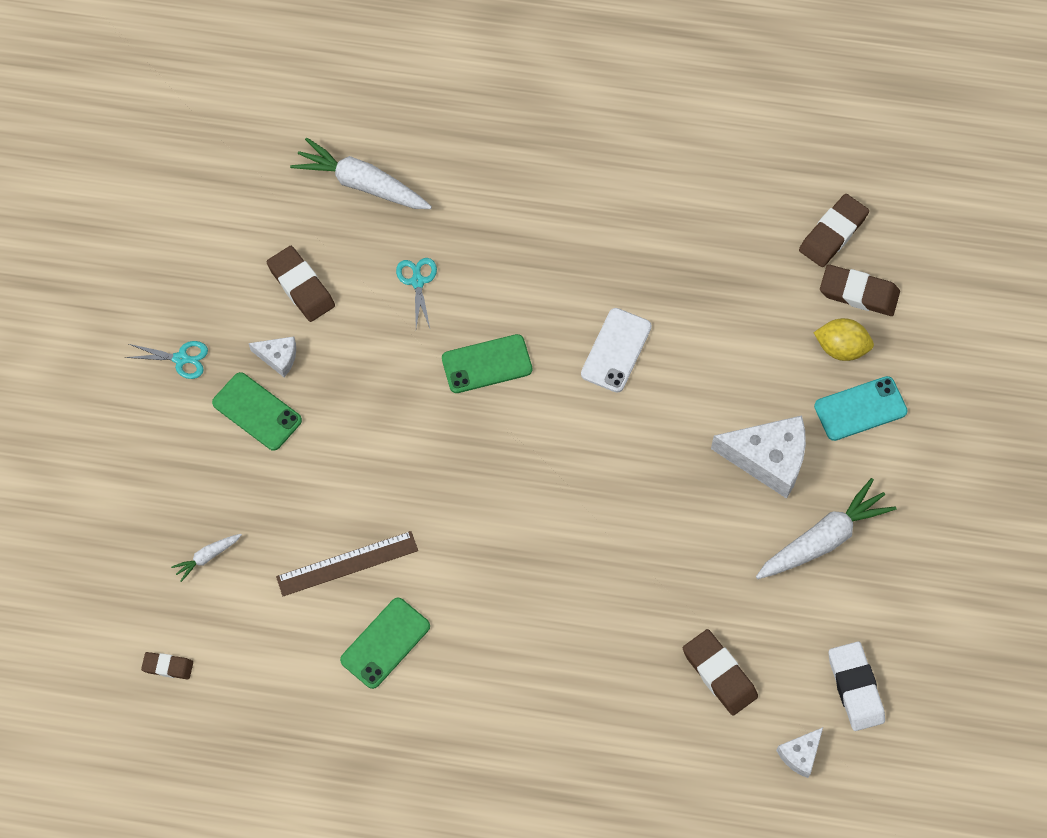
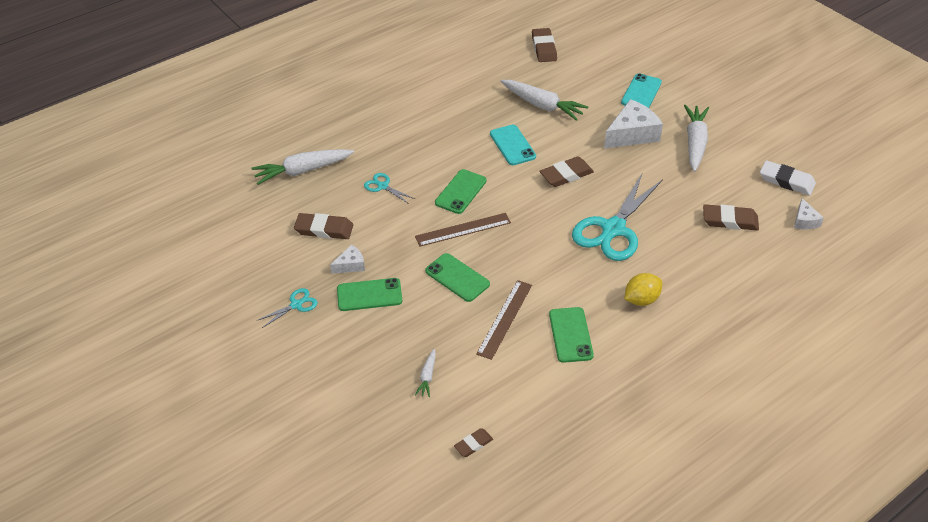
camera: 45 degrees left, 20 degrees down
white phone [581,308,652,392] -> turquoise phone [490,125,536,165]
yellow lemon [813,318,874,361] -> yellow lemon moved to [624,273,662,306]
brown eraser [820,264,900,316] -> brown eraser moved to [539,156,594,187]
none -> brown ruler [415,213,511,247]
none -> green phone [425,253,490,302]
none -> white carrot [500,80,588,121]
none -> turquoise scissors [572,172,663,261]

